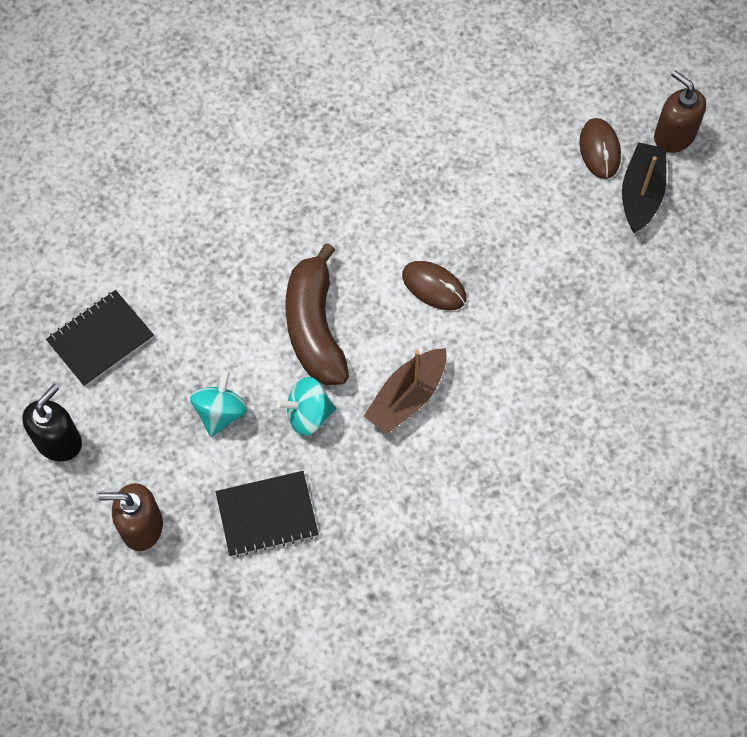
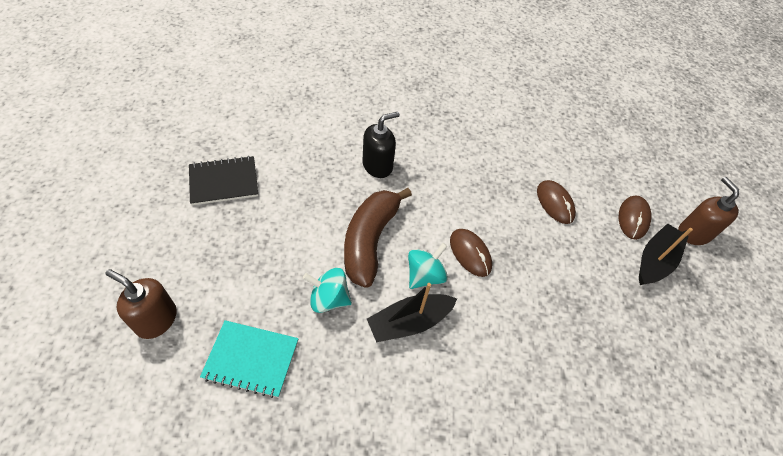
camera: 20 degrees right, 10 degrees down
black soap dispenser [22,384,82,461] -> black soap dispenser moved to [363,112,400,178]
turquoise spinning top [190,370,248,437] -> turquoise spinning top moved to [408,243,448,289]
black notebook [216,471,319,557] -> turquoise notebook [200,320,298,398]
brown boat [364,348,447,435] -> black boat [367,283,457,342]
none -> brown mouse [537,180,576,224]

